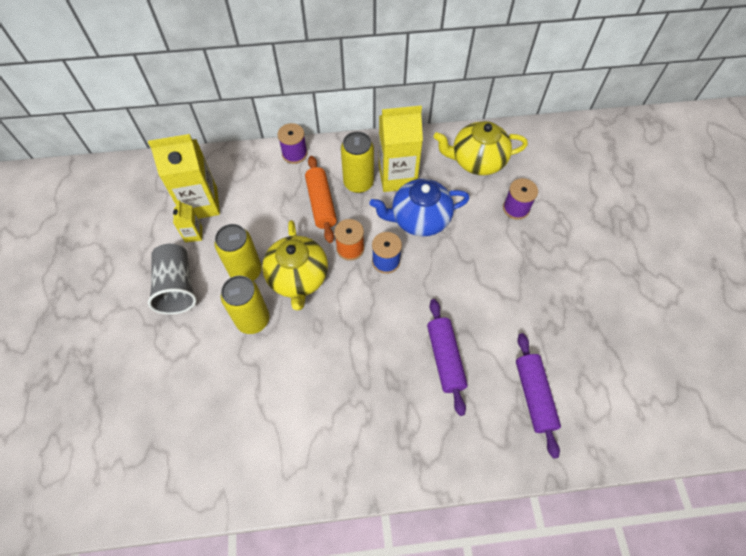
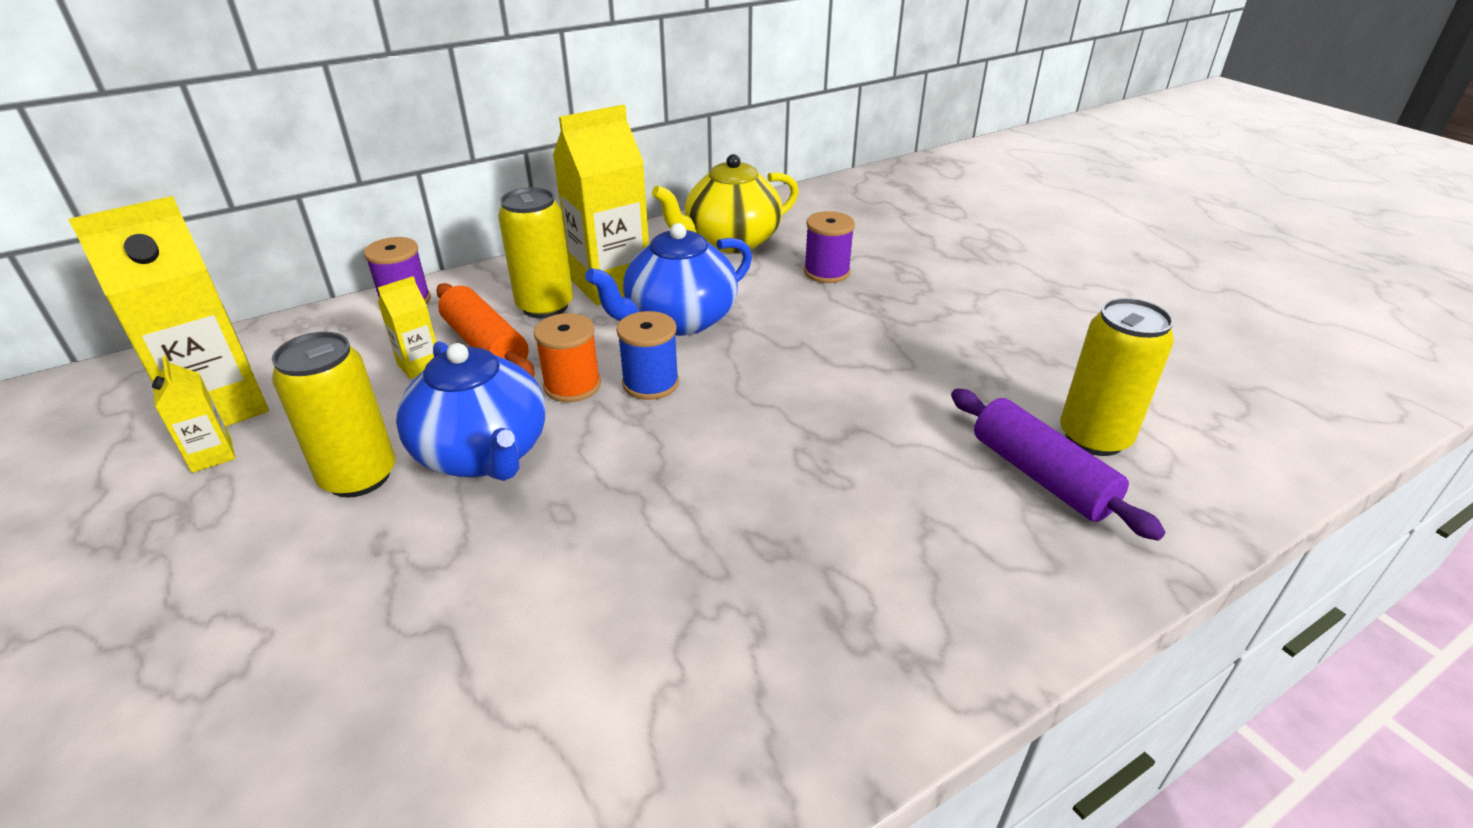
camera: 25 degrees left, 25 degrees down
grey cup [148,244,197,315] -> none
yellow can [221,276,269,334] -> yellow can moved to [1060,298,1174,456]
yellow teapot [262,220,328,311] -> blue teapot [396,341,546,481]
purple rolling pin [427,299,468,416] -> none
none -> yellow carton [378,276,436,379]

